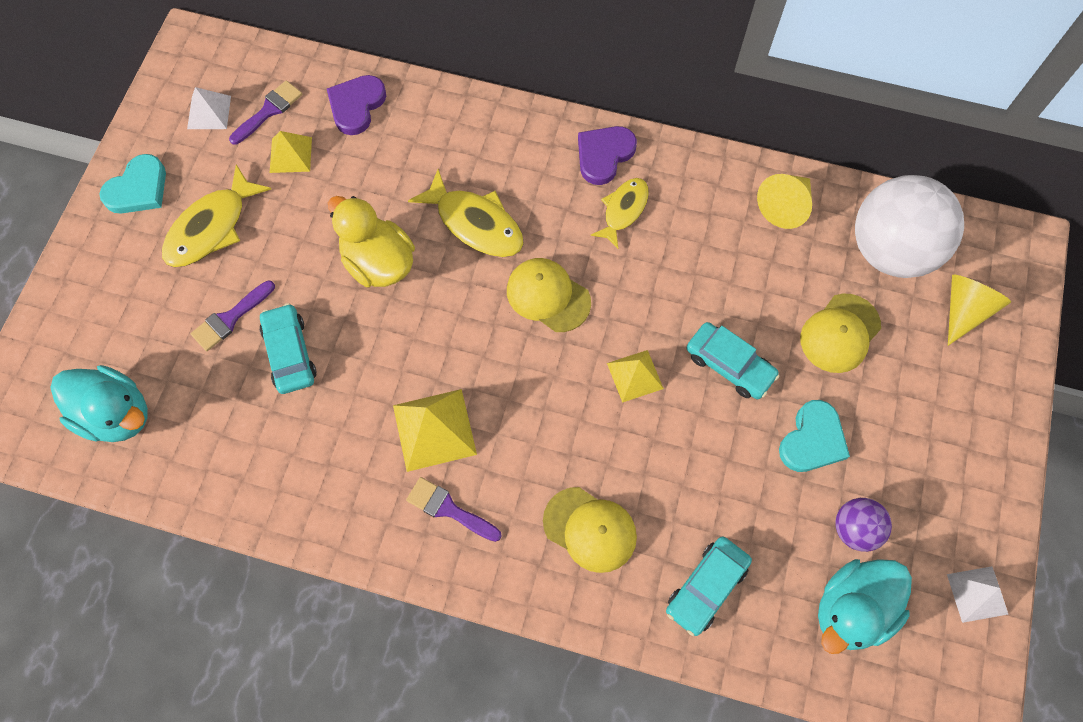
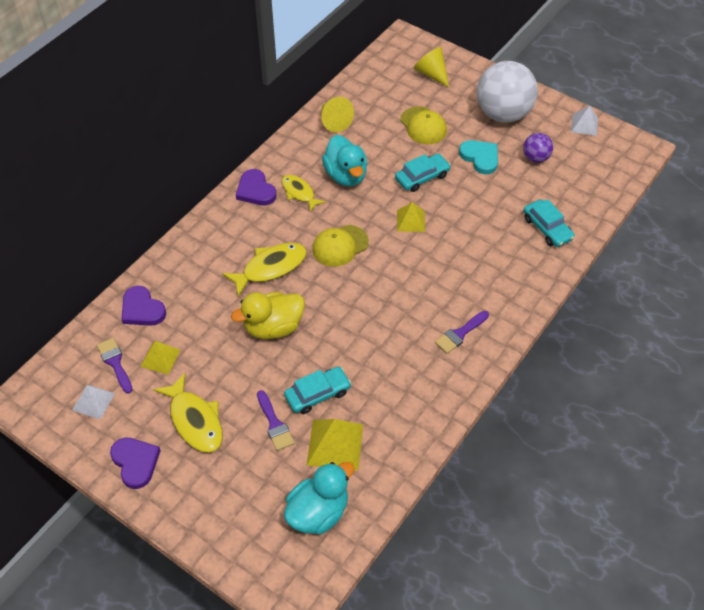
camera: 70 degrees left, 15 degrees down
turquoise heart [100,154,166,214] -> purple heart [110,438,161,489]
turquoise car [260,303,317,394] -> turquoise car turned 150 degrees clockwise [284,366,351,414]
yellow pyramid [393,389,477,472] -> yellow pyramid moved to [307,419,363,470]
yellow cap [543,487,637,573] -> none
turquoise duck [818,559,912,654] -> turquoise duck moved to [322,135,367,187]
white ball [855,175,964,278] -> white ball moved to [477,61,538,123]

